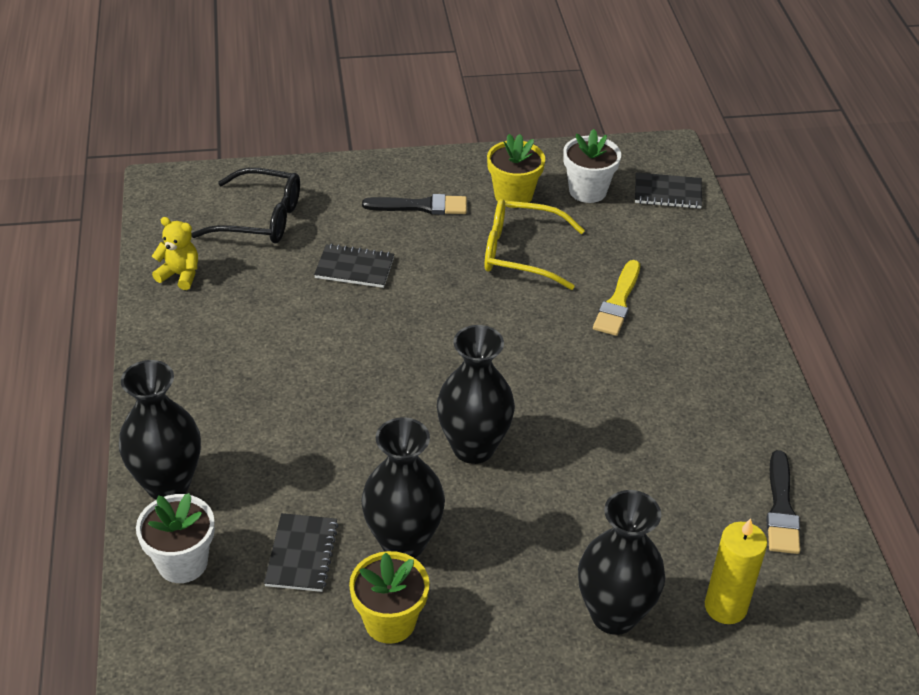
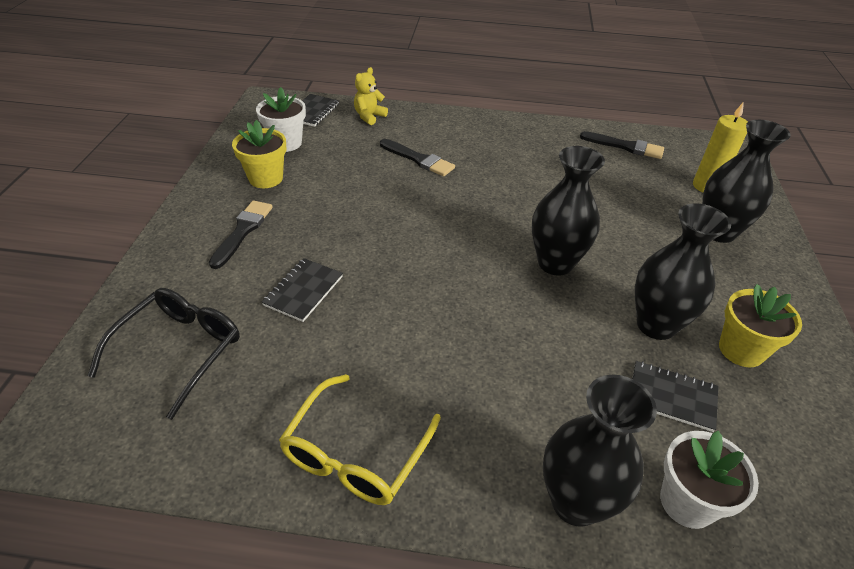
camera: 75 degrees left, 0 degrees up
yellow teddy bear [152,217,198,290] -> yellow teddy bear moved to [354,67,388,125]
yellow glasses [485,199,585,290] -> yellow glasses moved to [279,374,441,505]
yellow brush [593,260,640,336] -> black brush [380,139,455,176]

